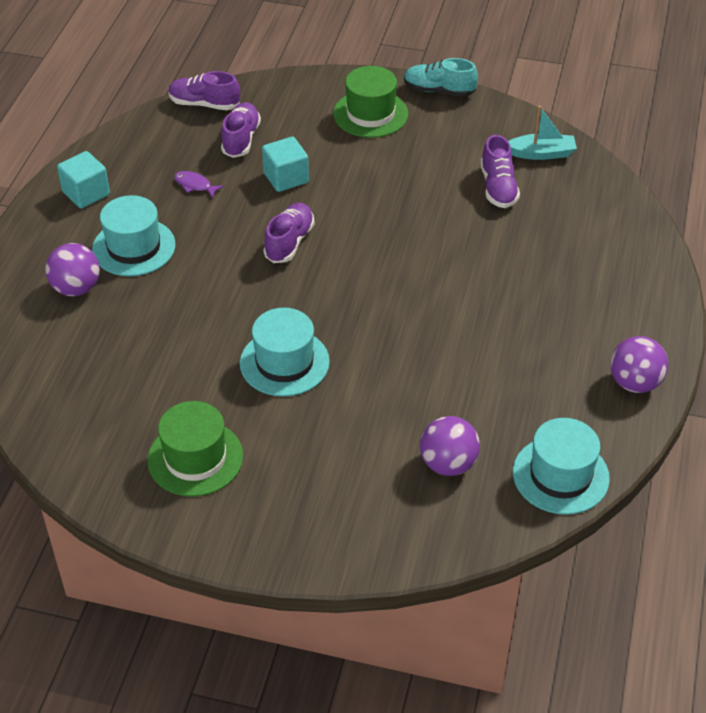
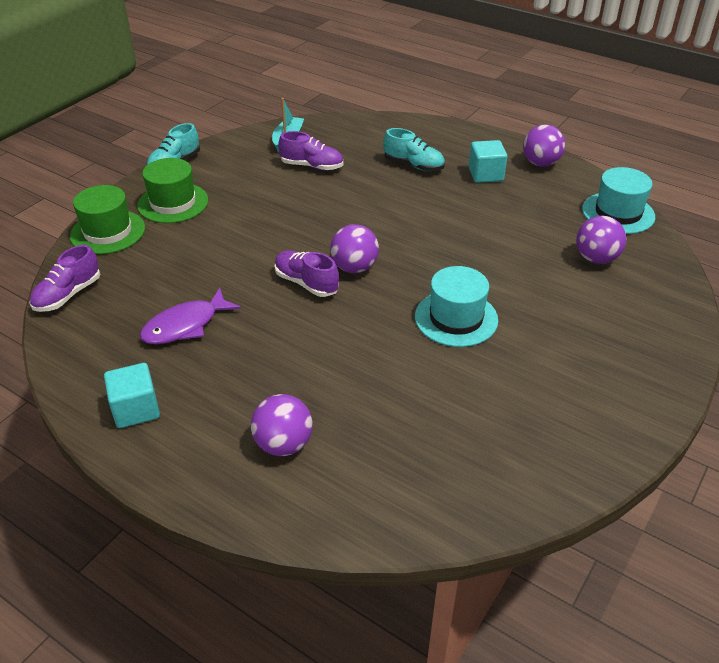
camera: 70 degrees left, 5 degrees down
turquoise hat [92,195,175,276] -> none
green hat [148,401,243,497] -> green hat moved to [70,185,145,254]
purple fish [174,171,224,198] -> purple fish [140,288,241,345], size x1.85
purple shoe [221,102,261,158] -> none
turquoise cube [262,137,309,192] -> turquoise cube moved to [469,140,507,183]
none -> purple ball [330,224,379,273]
none -> turquoise shoe [383,128,445,171]

